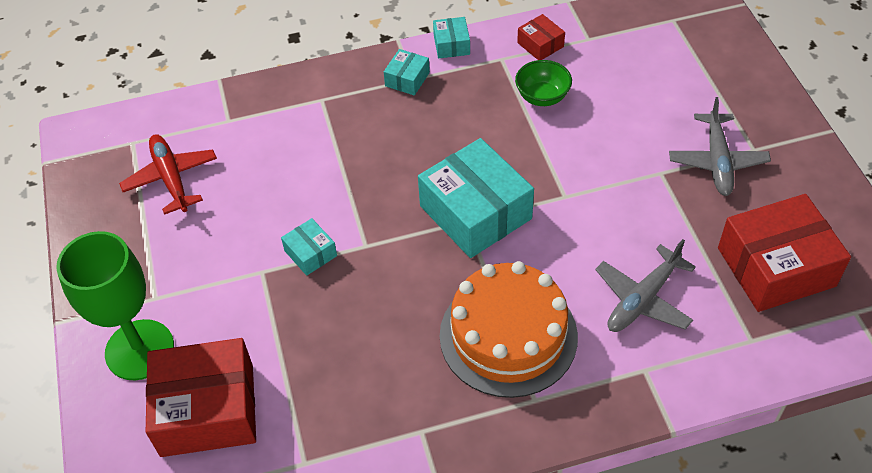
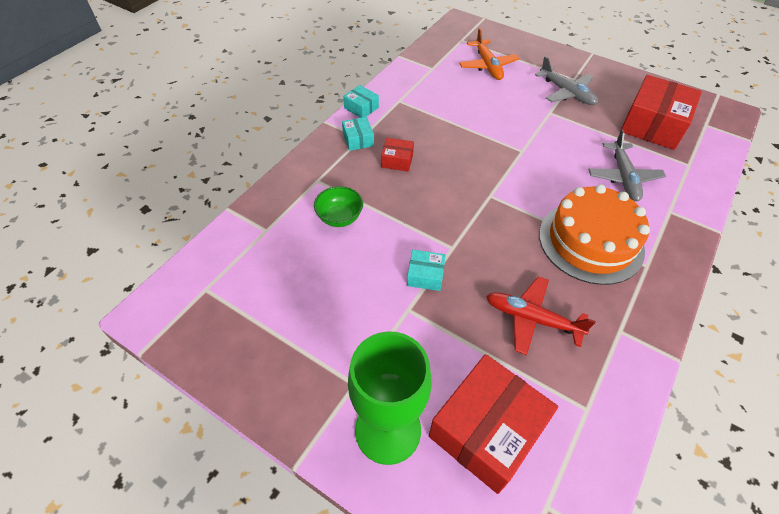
camera: 45 degrees left, 0 degrees up
red plane [119,134,217,215] -> red plane moved to [486,276,596,355]
turquoise box [418,138,534,258] -> none
green bowl [515,60,572,106] -> green bowl moved to [314,186,363,227]
red box [517,14,565,60] -> red box moved to [381,138,414,172]
none -> orange plane [459,28,519,80]

